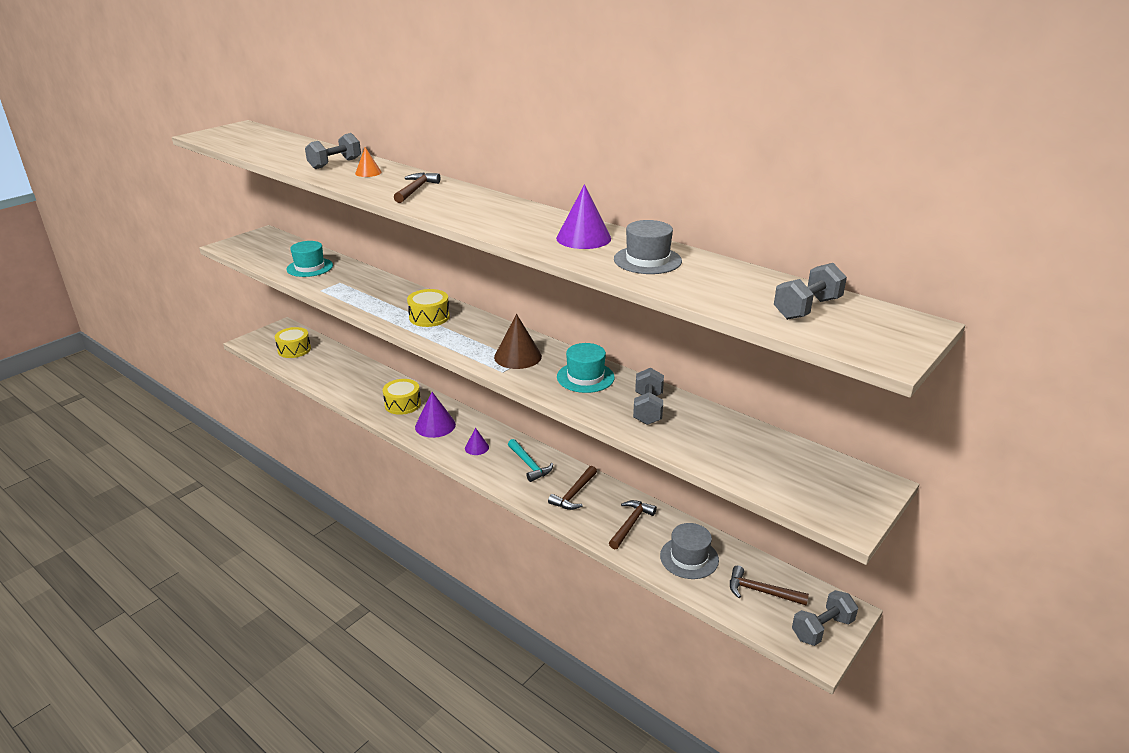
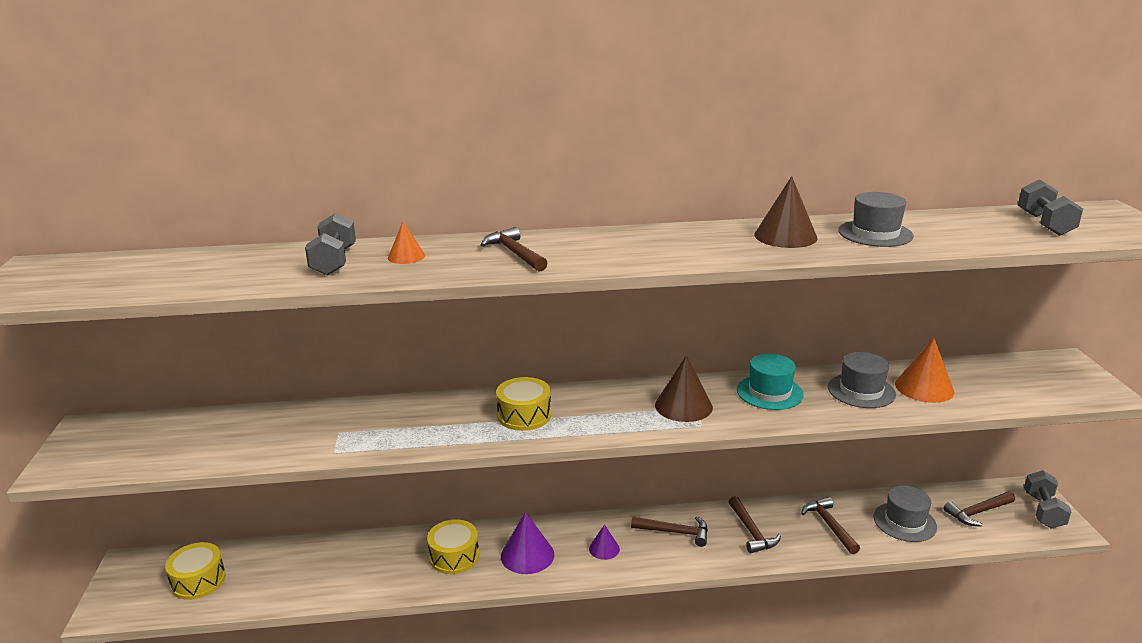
camera: 45 degrees left, 5 degrees down
turquoise hat [286,241,333,277] -> none
turquoise hammer [508,439,553,482] -> brown hammer [631,516,708,547]
purple cone [556,184,611,249] -> brown cone [754,176,817,248]
grey dumbbell [633,368,664,425] -> grey hat [828,352,896,408]
none -> orange cone [895,338,954,403]

